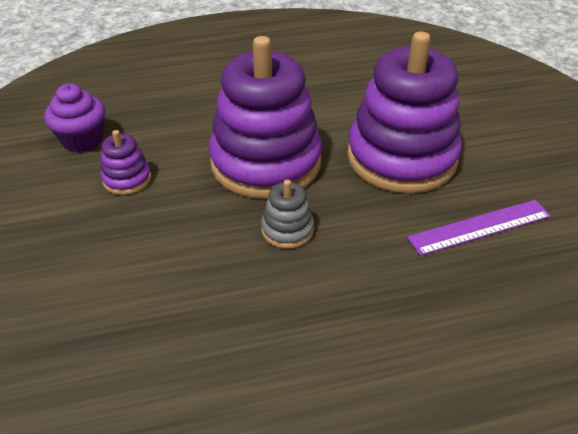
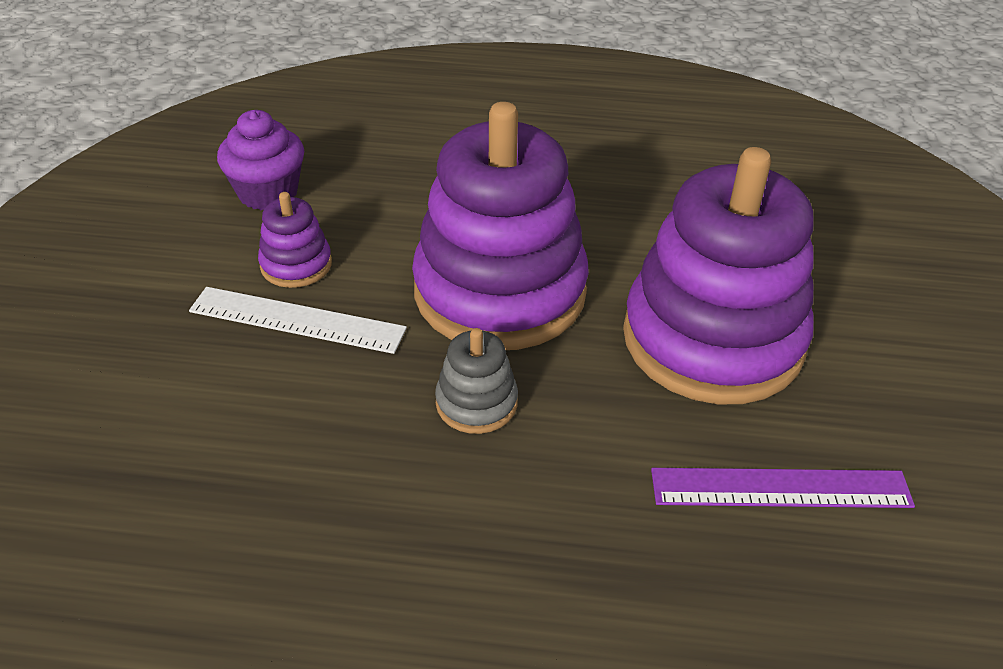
camera: 20 degrees right, 0 degrees up
none -> white ruler [189,287,407,354]

